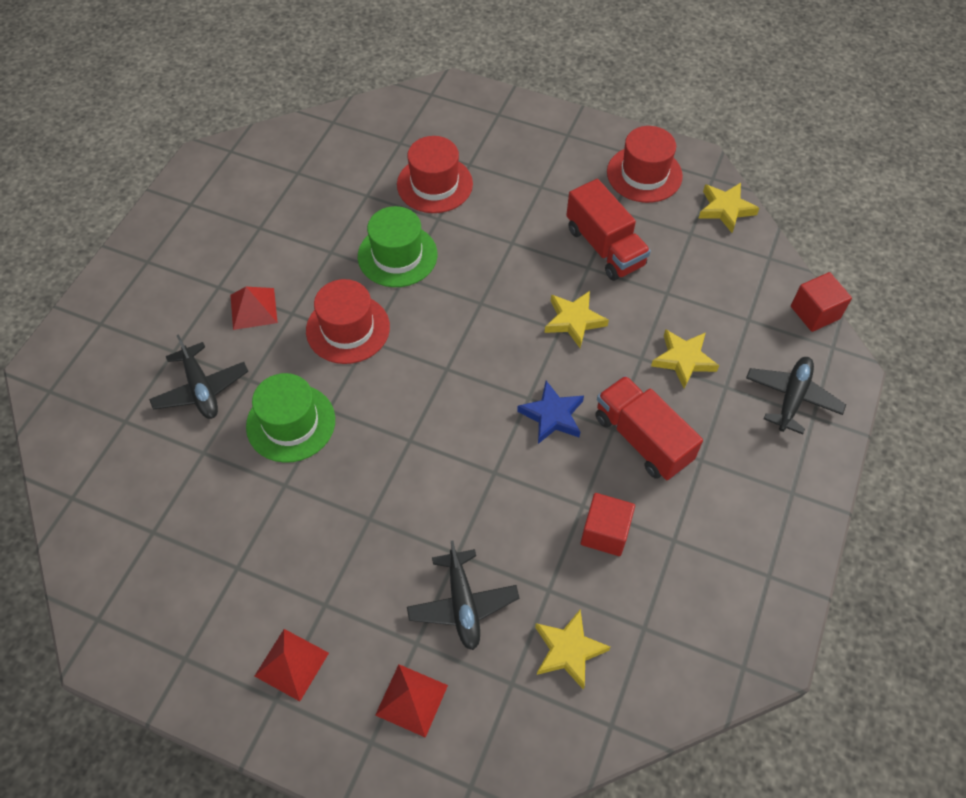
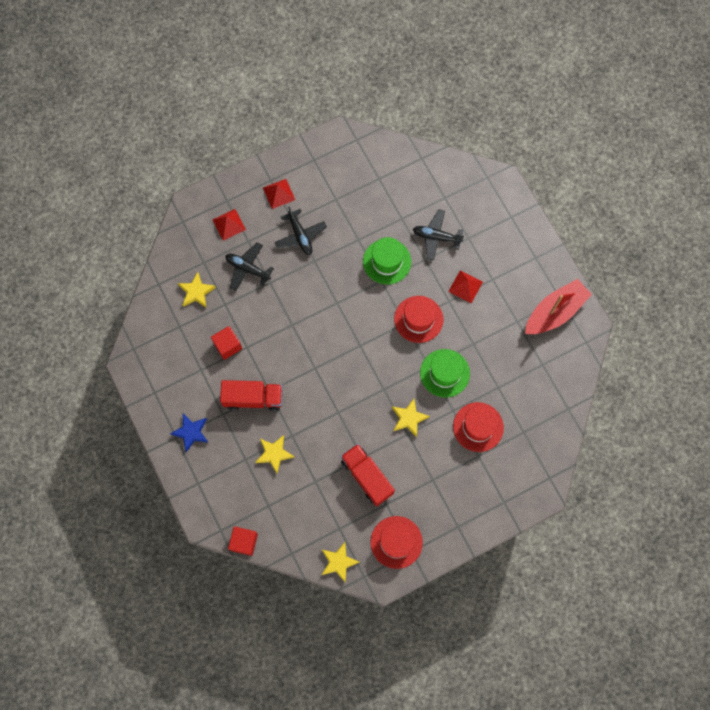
camera: 130 degrees right, 15 degrees up
blue star [517,381,584,444] -> blue star moved to [170,414,209,452]
yellow star [545,291,609,348] -> yellow star moved to [392,399,430,437]
red truck [566,179,651,281] -> red truck turned 45 degrees clockwise [341,444,395,506]
black plane [746,357,846,434] -> black plane moved to [274,206,327,255]
none -> red boat [525,279,592,334]

